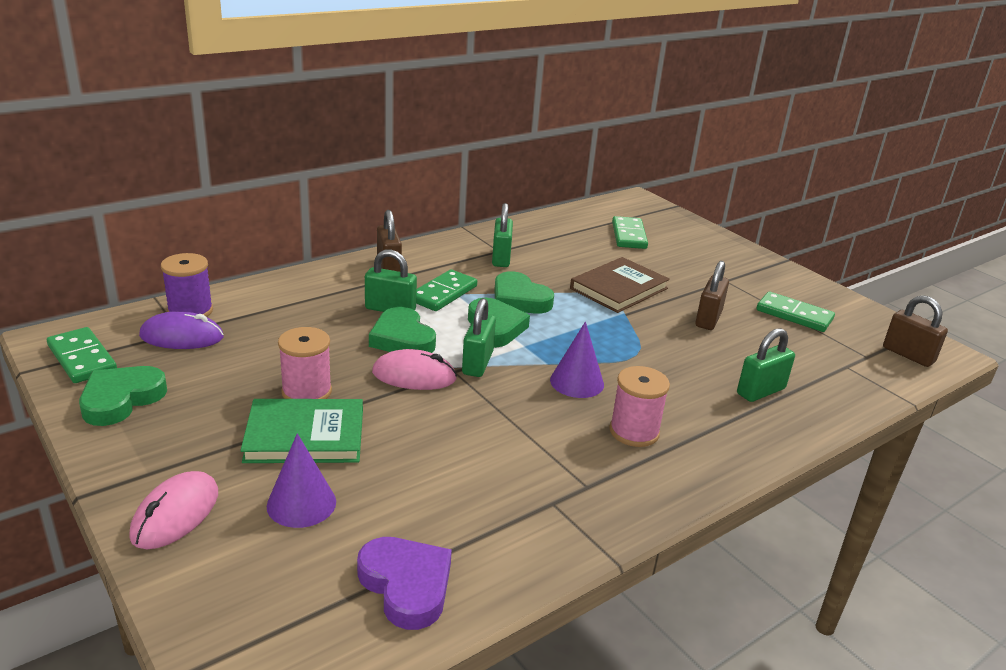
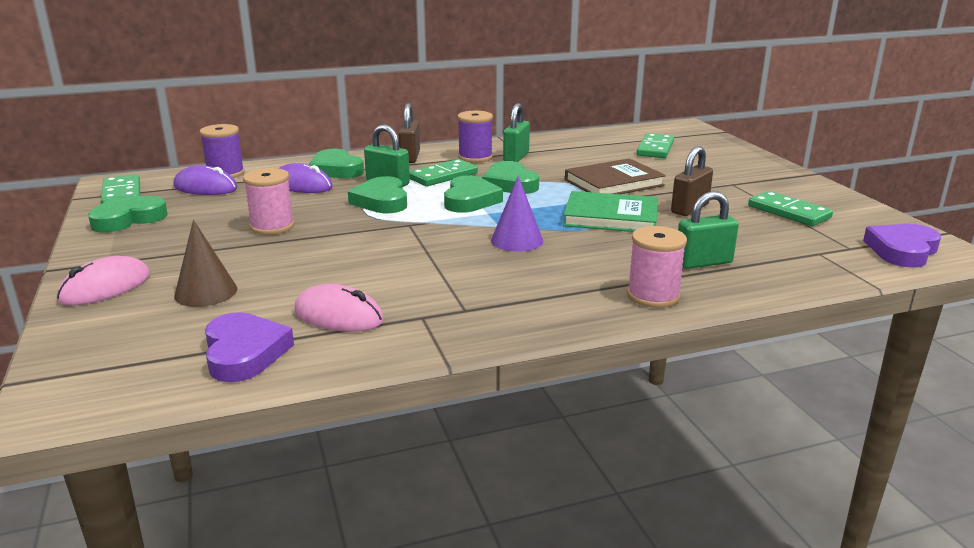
camera: 20 degrees right, 5 degrees down
green book [240,399,363,463] -> green book moved to [563,191,658,232]
purple cone [267,433,336,528] -> brown cone [174,220,237,307]
pink mouse [372,349,457,390] -> pink mouse moved to [294,284,384,331]
green padlock [462,298,496,377] -> none
pink spool [609,366,670,447] -> pink spool moved to [627,226,687,308]
brown padlock [883,295,948,367] -> purple heart [863,224,941,268]
none -> purple mouse [278,163,333,193]
none -> green heart [308,149,364,178]
none -> purple spool [458,111,493,163]

